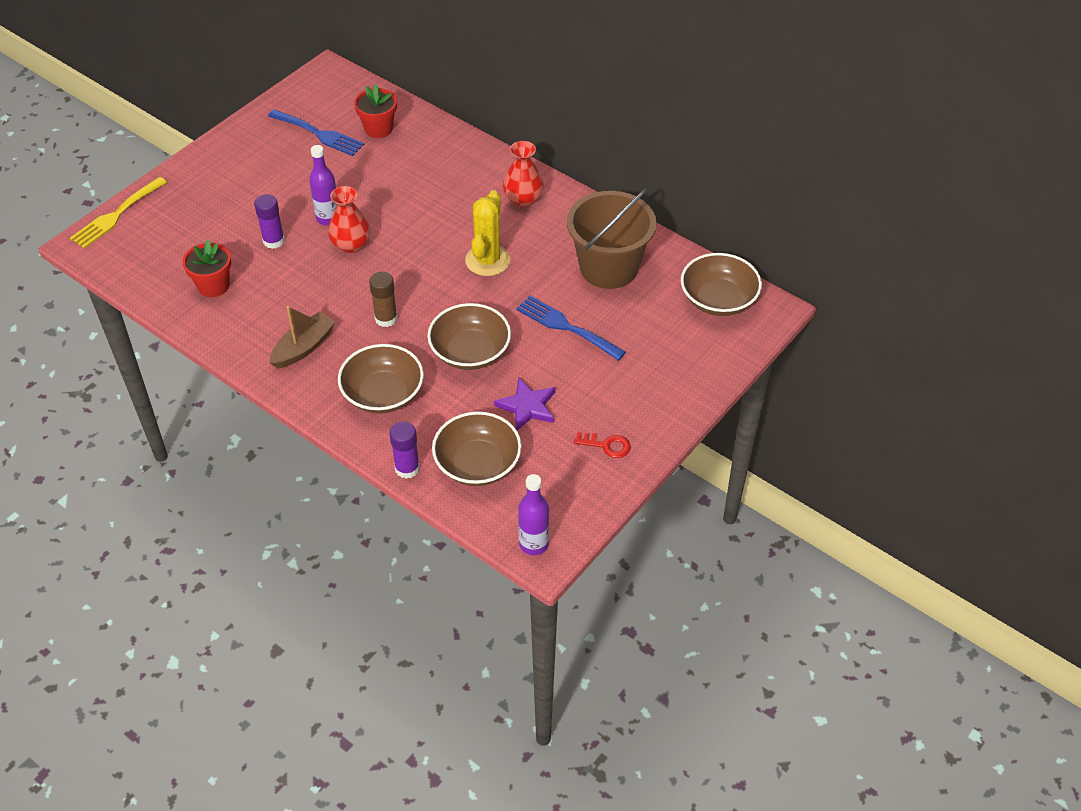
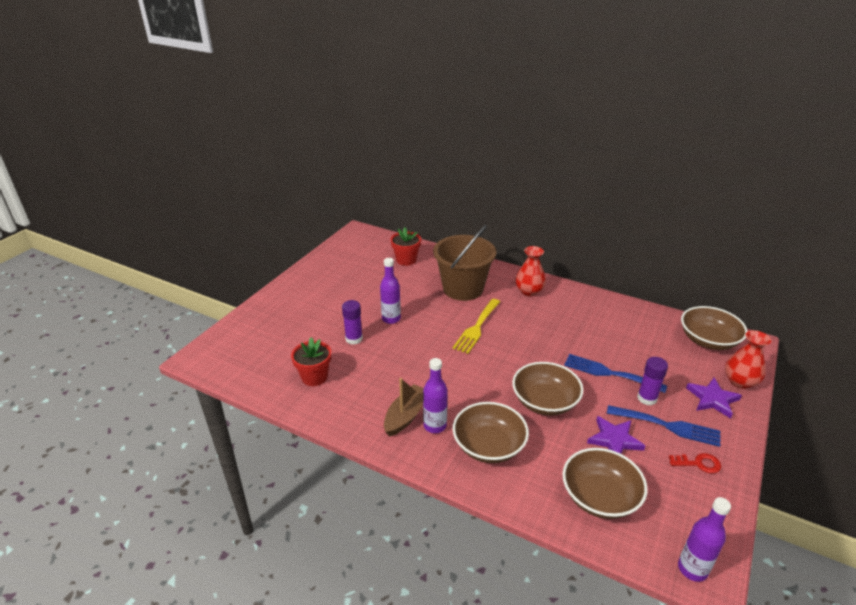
camera: 10 degrees left, 15 degrees down
yellow fork [70,177,167,249] -> yellow fork moved to [452,299,500,354]
blue fork [268,109,364,156] -> blue fork moved to [607,405,721,447]
red vase [328,186,370,253] -> red vase moved to [725,330,771,389]
brown glue stick [369,272,398,327] -> none
purple glue stick [389,421,420,479] -> purple glue stick moved to [637,357,668,405]
yellow cactus [465,190,511,276] -> none
brown bucket [567,189,656,289] -> brown bucket moved to [433,225,496,301]
none -> purple bottle [423,358,448,433]
none -> purple star [686,378,742,419]

